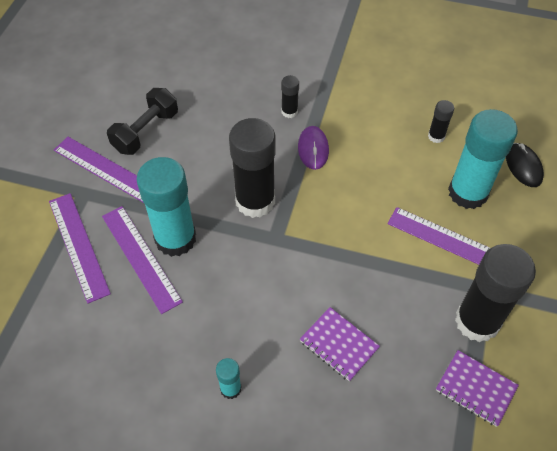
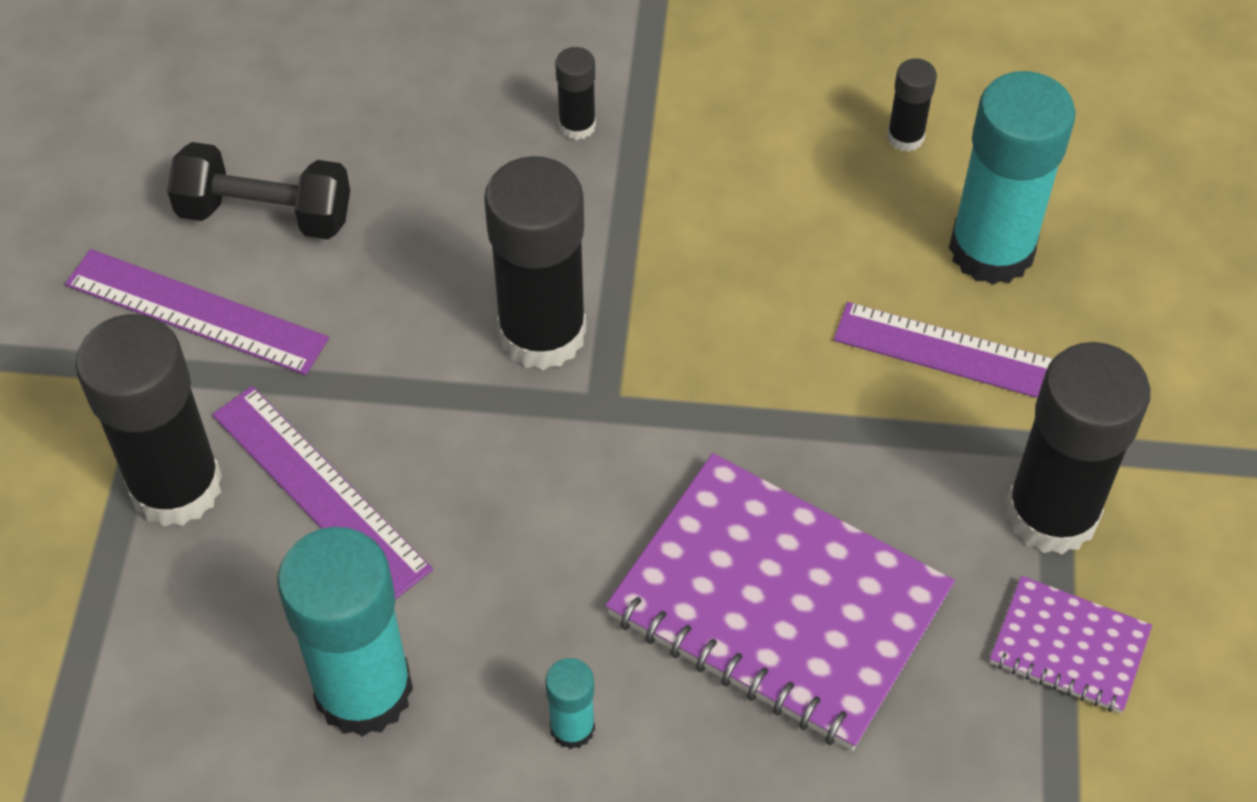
camera: 10 degrees left, 0 degrees up
purple ruler [49,193,111,304] -> black glue stick [75,314,222,527]
black dumbbell [107,88,178,155] -> black dumbbell turned 75 degrees clockwise [167,142,350,239]
turquoise glue stick [136,157,196,257] -> turquoise glue stick moved to [277,527,413,737]
purple mouse [298,126,329,170] -> none
purple notebook [300,307,380,382] -> purple notebook [605,453,955,751], size x2.07
black mouse [506,143,544,187] -> none

